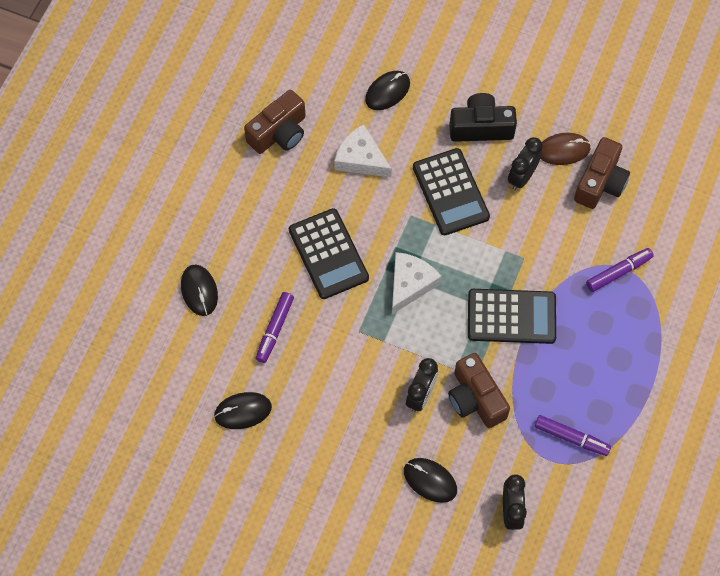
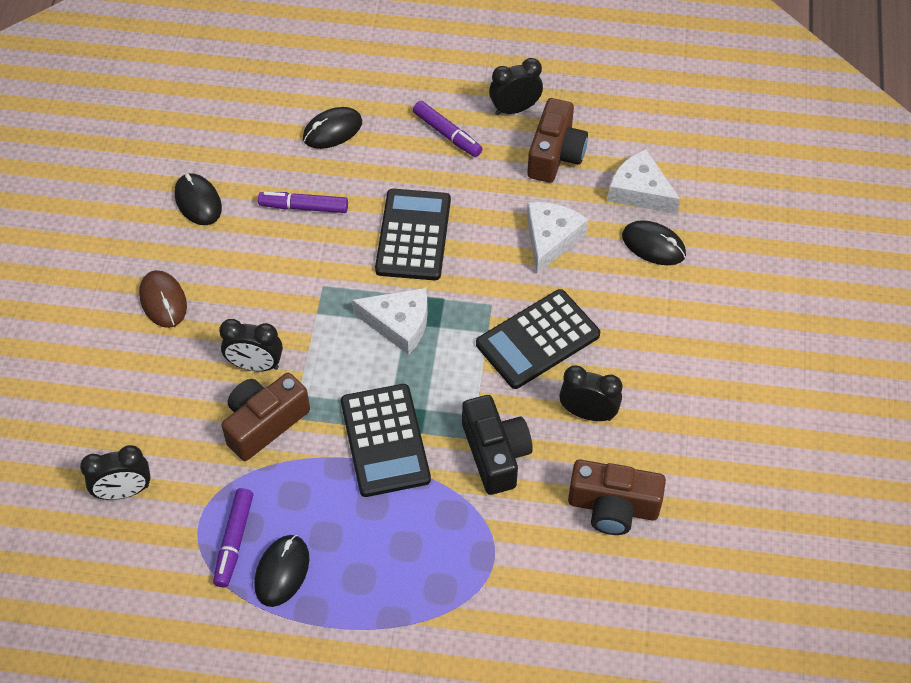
camera: 75 degrees right, 10 degrees down
brown camera [244,90,306,154] -> brown camera turned 105 degrees counterclockwise [527,98,588,183]
black calculator [289,208,369,299] -> black calculator turned 135 degrees clockwise [375,189,451,280]
black mouse [404,458,457,503] -> black mouse moved to [254,535,309,607]
black camera [449,93,517,142] -> black camera moved to [462,395,533,495]
brown mouse [541,133,591,165] -> brown mouse moved to [139,270,187,328]
purple marker [586,248,654,292] -> purple marker moved to [413,101,482,157]
none -> black clock [489,58,543,115]
none -> white cheese [607,149,680,214]

